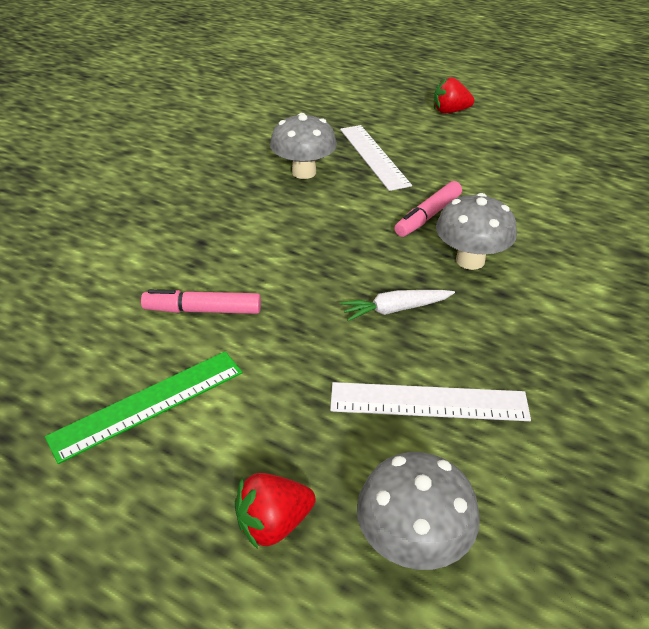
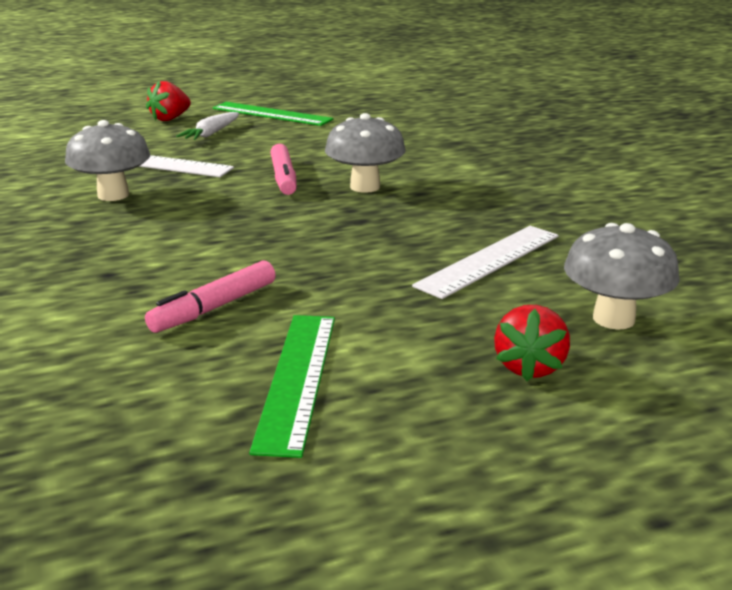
camera: 50 degrees left, 15 degrees down
white carrot [340,290,455,321] -> white carrot moved to [176,112,239,140]
none -> green ruler [213,102,333,126]

